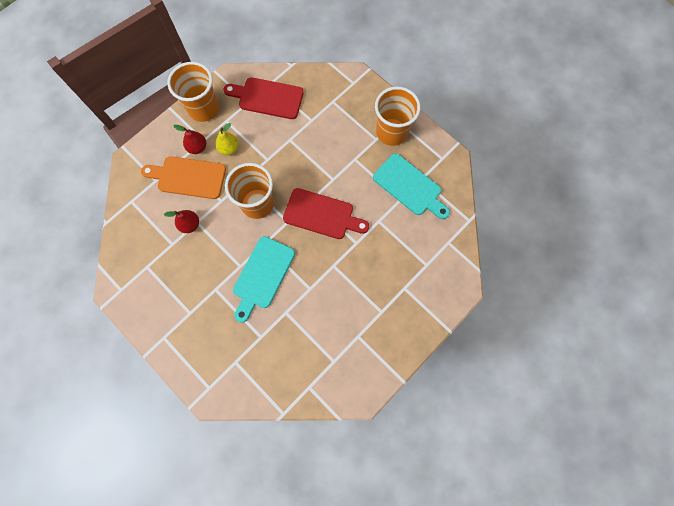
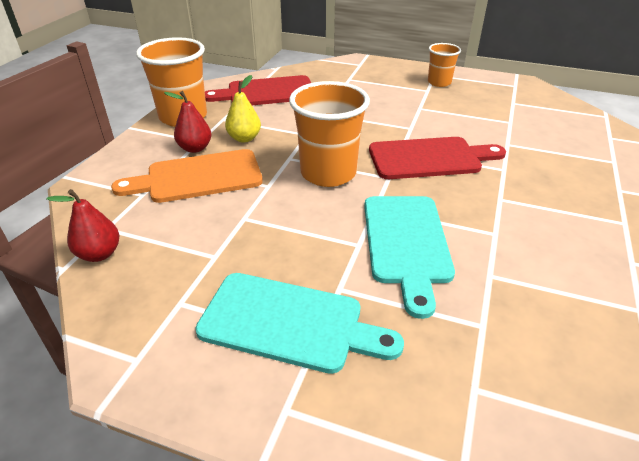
camera: 25 degrees left, 35 degrees down
red pear [164,210,199,233] -> red pear moved to [46,189,119,262]
turquoise cutting board [373,153,450,219] -> turquoise cutting board moved to [195,273,404,374]
orange cup [375,86,421,146] -> orange cup [428,43,461,87], size x0.56

